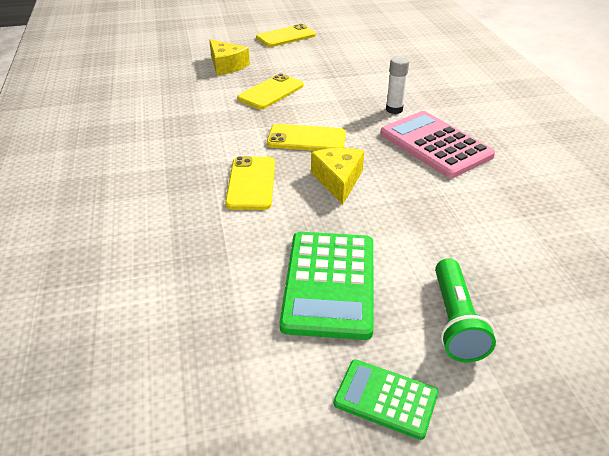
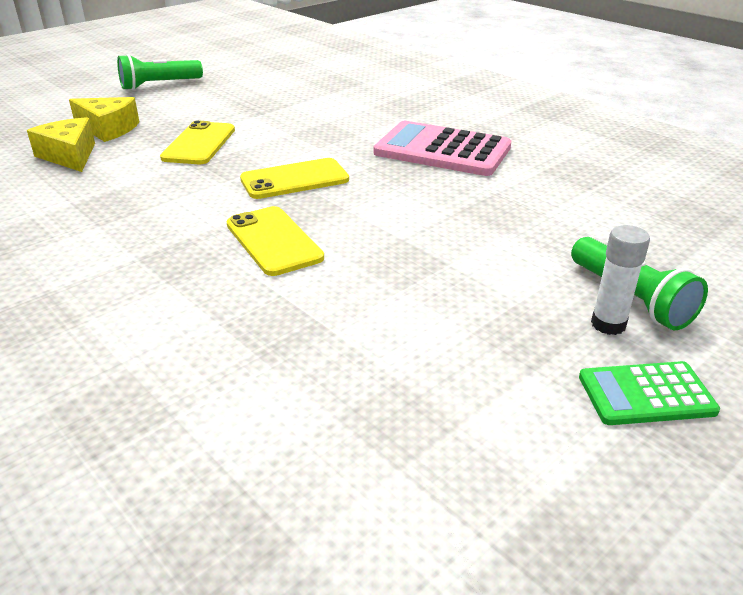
camera: 30 degrees left, 5 degrees down
yellow phone [256,24,316,47] -> green flashlight [117,54,203,90]
green calculator [280,232,374,340] -> none
yellow cheese [311,148,364,205] -> yellow cheese moved to [27,117,95,172]
white glue stick [386,56,409,114] -> white glue stick moved to [591,225,650,335]

